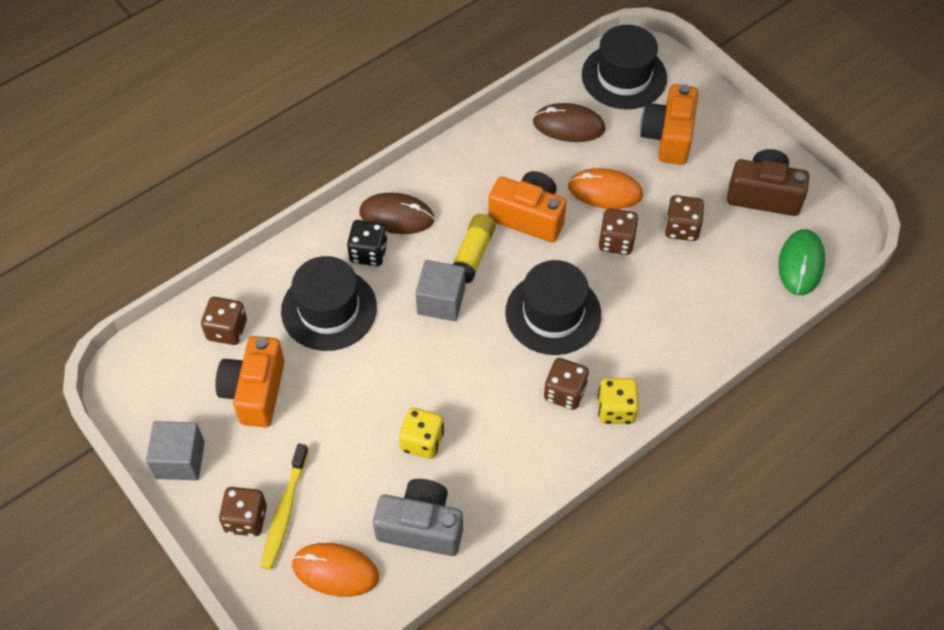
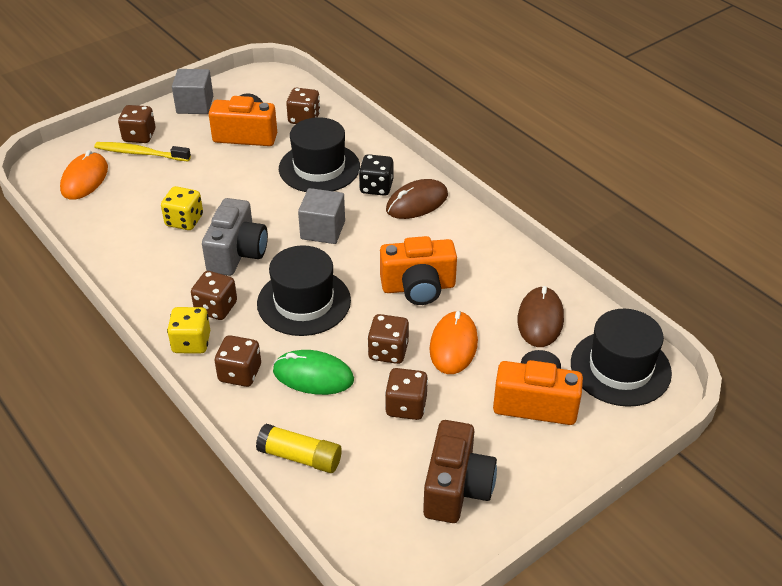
camera: 90 degrees right, 15 degrees down
brown mouse [360,193,434,234] -> brown mouse turned 45 degrees clockwise [386,179,448,219]
grey camera [373,479,463,556] -> grey camera moved to [202,198,268,276]
yellow glue stick [452,214,496,284] -> yellow glue stick moved to [256,424,342,473]
orange camera [488,171,566,242] -> orange camera turned 60 degrees clockwise [380,236,457,305]
green mouse [778,229,825,295] -> green mouse moved to [273,350,354,395]
none -> brown dice [215,335,261,387]

